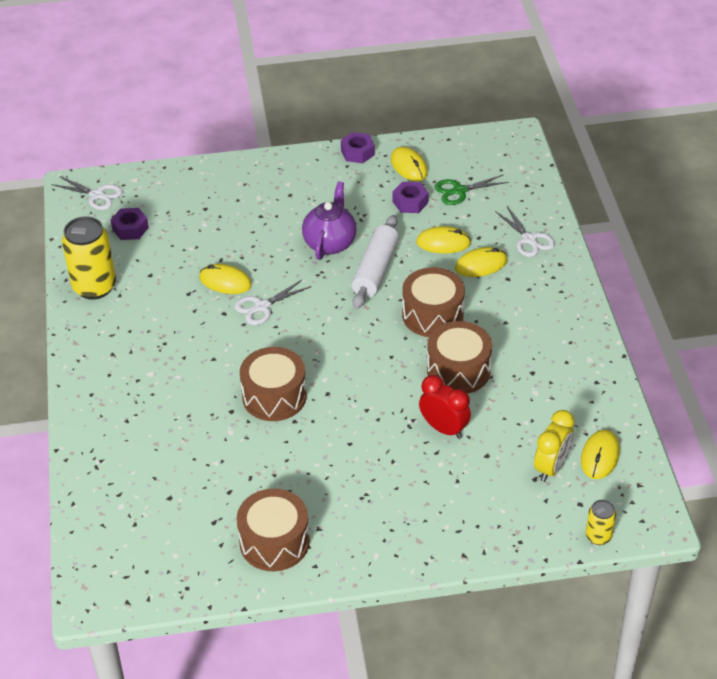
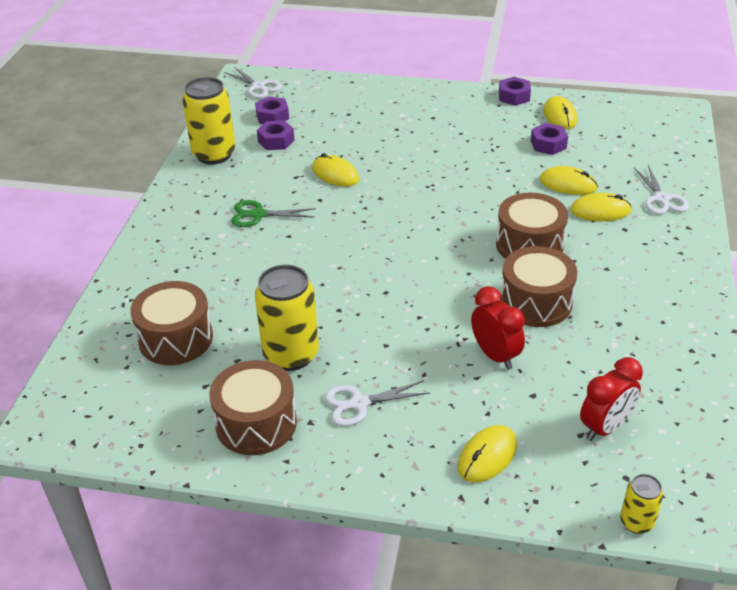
camera: 20 degrees right, 5 degrees down
white scissors [234,279,311,325] -> white scissors moved to [325,380,430,426]
brown drum [240,347,307,421] -> brown drum moved to [130,281,213,365]
purple teapot [302,181,357,260] -> none
white rolling pin [352,215,399,309] -> none
green scissors [434,174,509,205] -> green scissors moved to [231,200,316,227]
yellow clock [534,410,575,482] -> red clock [580,357,643,441]
yellow mouse [581,430,620,479] -> yellow mouse moved to [458,425,517,482]
none -> yellow can [255,264,319,371]
none -> purple nut [257,120,294,150]

